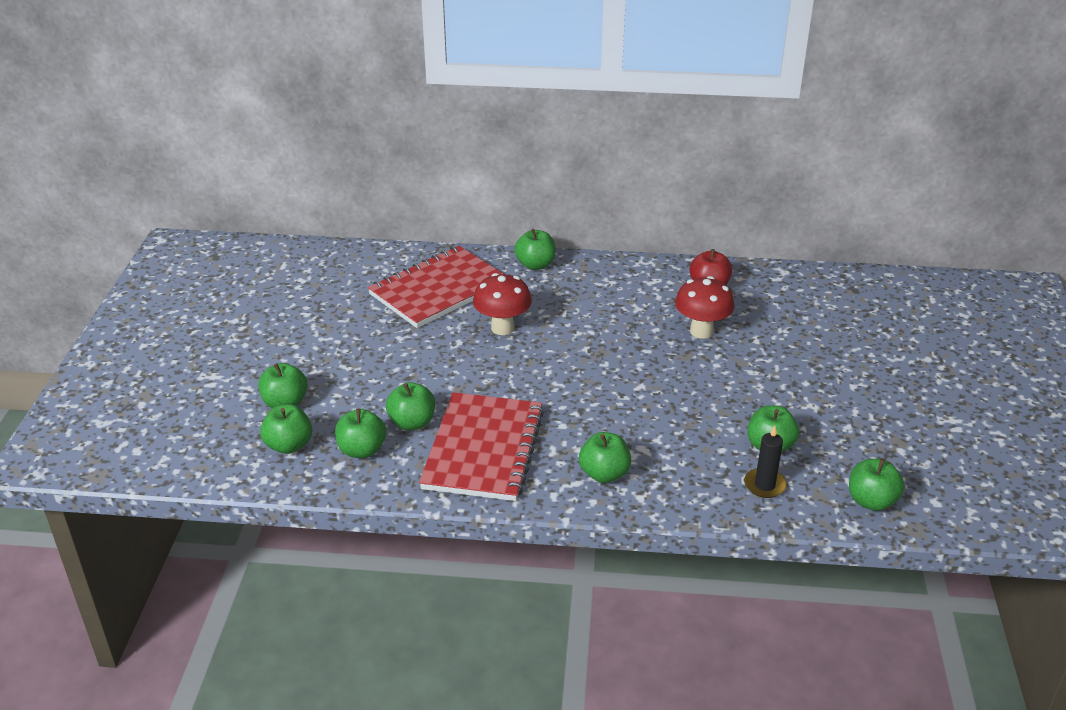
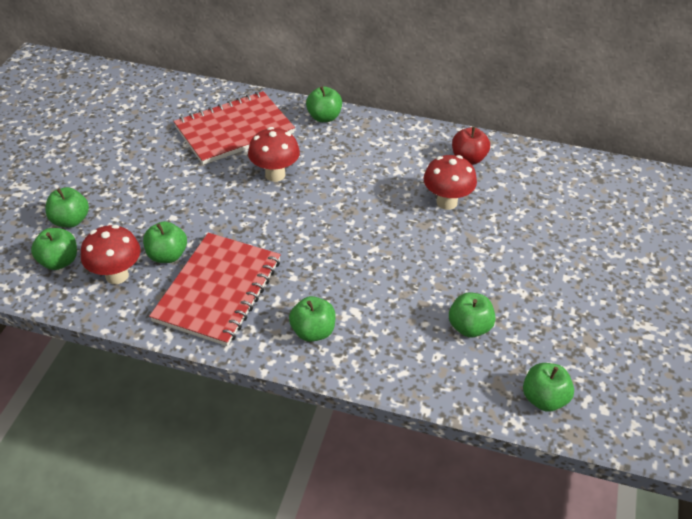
camera: 10 degrees right, 10 degrees up
green apple [335,408,386,458] -> red mushroom [81,225,140,284]
black candle [744,425,787,498] -> none

